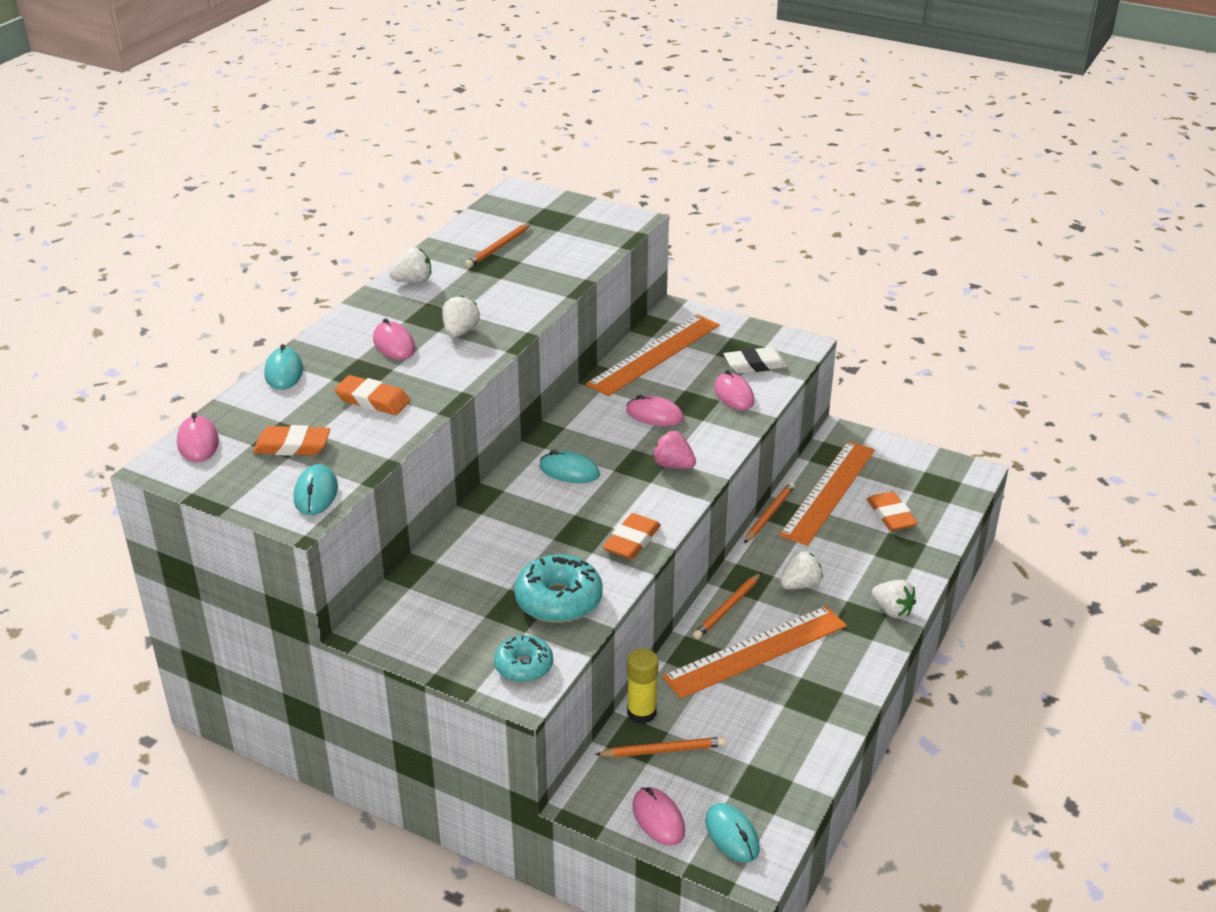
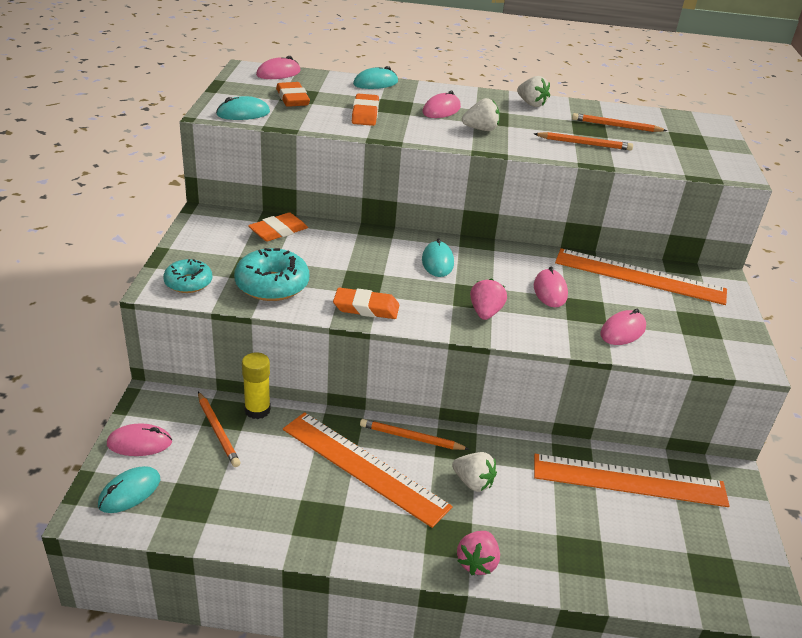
camera: 65 degrees right, 0 degrees up
pink mouse [632,787,685,846] -> pink mouse turned 45 degrees clockwise [107,423,172,456]
white eraser [724,347,787,373] -> none
orange pencil [744,482,795,543] -> orange pencil moved to [534,132,633,150]
orange eraser [867,492,918,531] -> orange eraser moved to [248,212,308,241]
white strawberry [872,580,916,618] -> pink strawberry [457,531,500,575]

